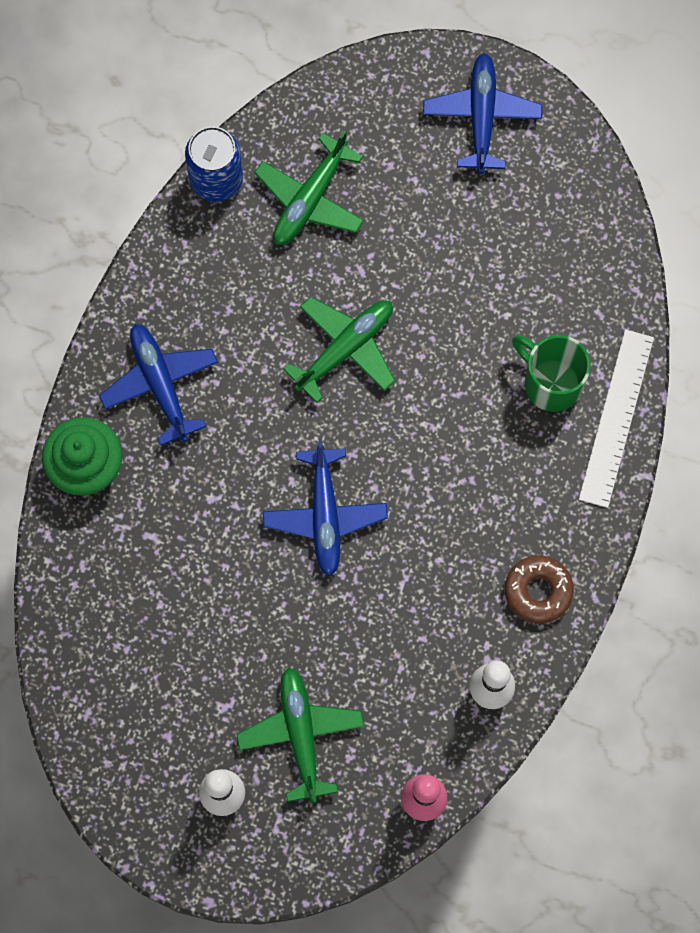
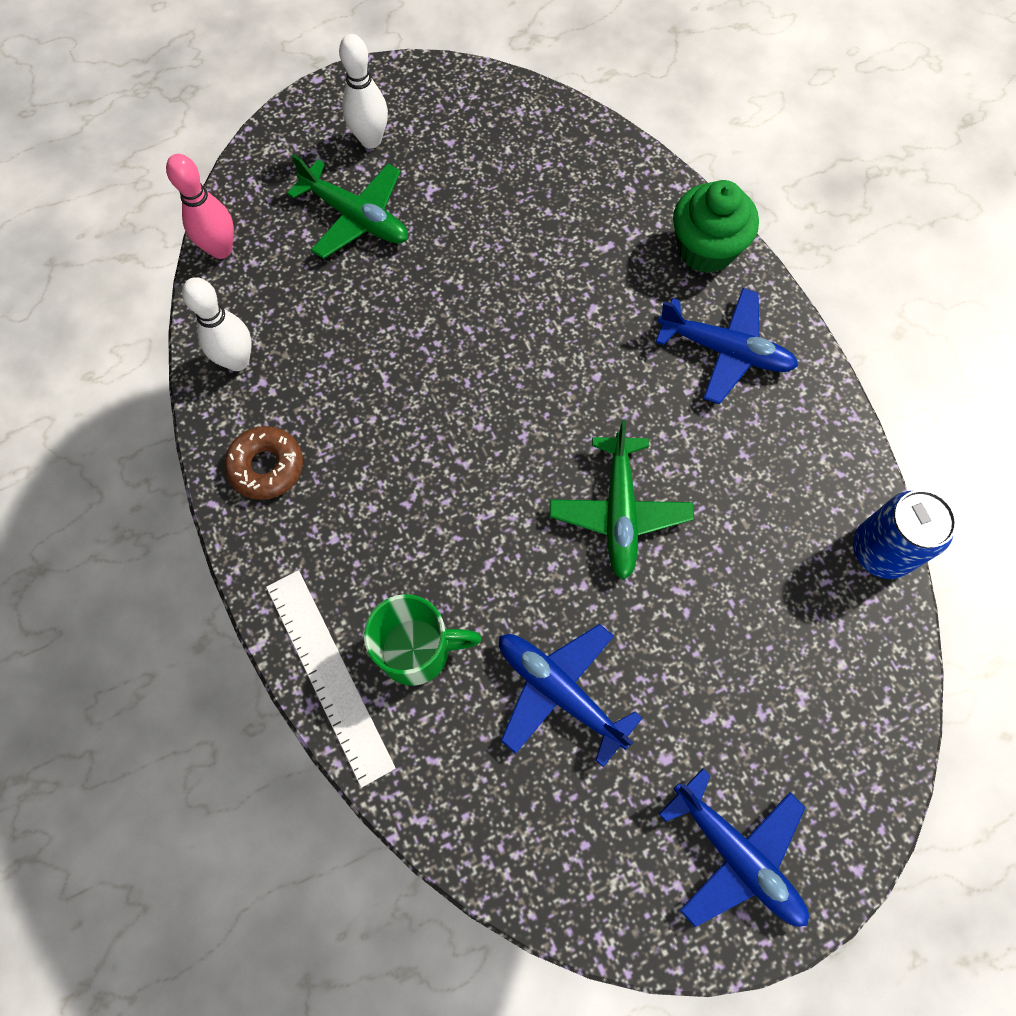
camera: 135 degrees right, 5 degrees down
green plane [254,130,364,245] -> none
blue plane [263,438,388,577] -> blue plane moved to [499,624,642,767]

